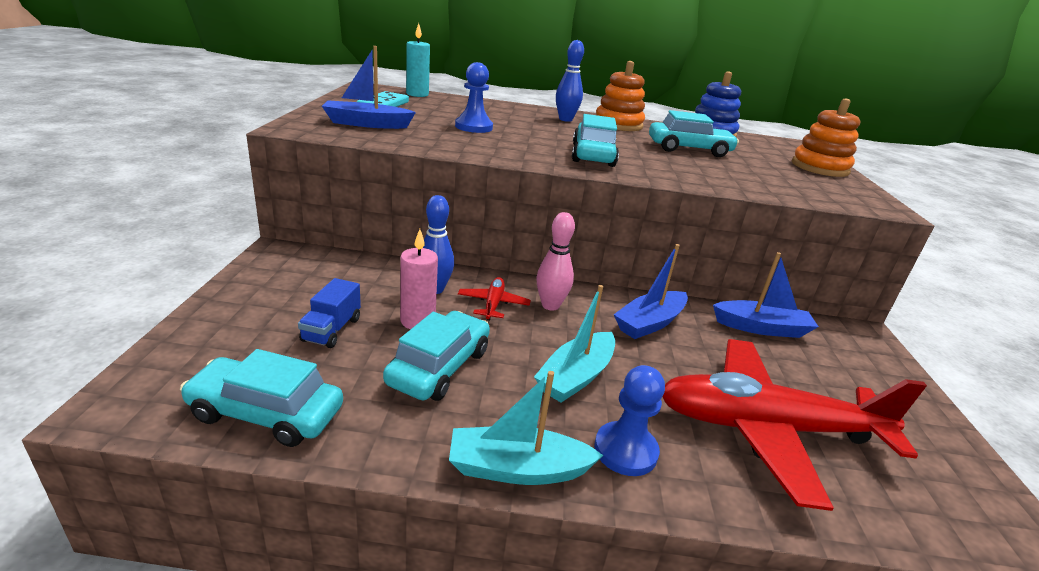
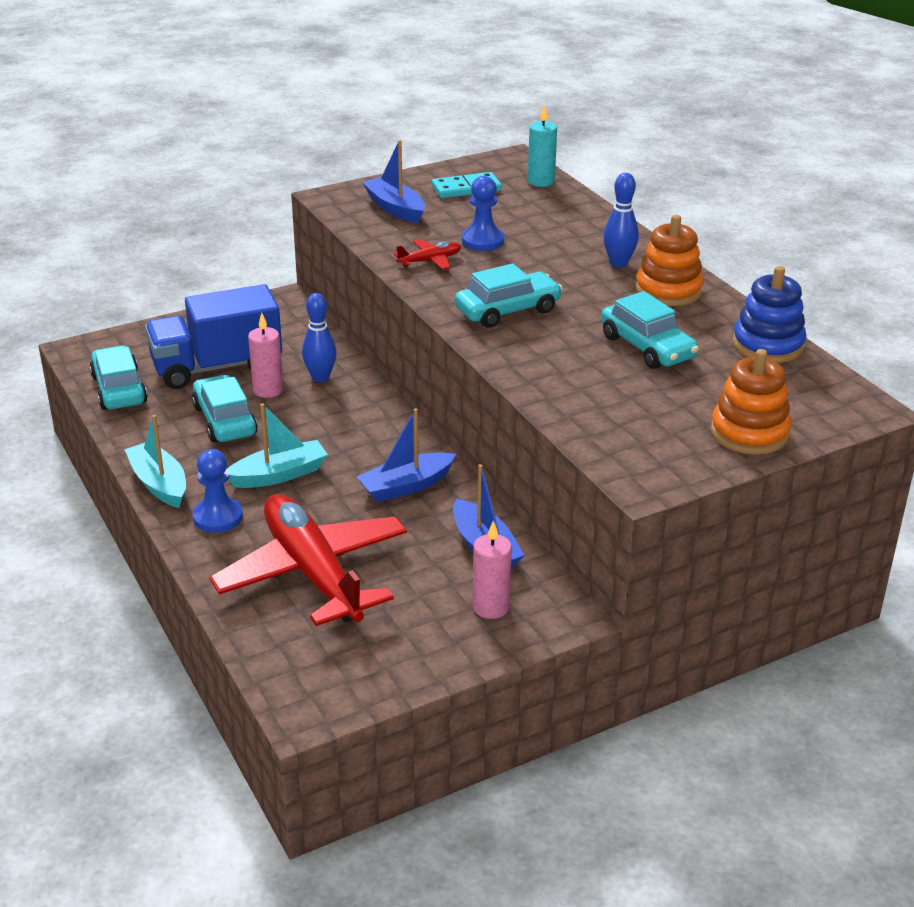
camera: 60 degrees right, 5 degrees up
blue truck [298,278,361,348] -> blue truck [145,284,282,389], size x2.23
turquoise car [383,311,490,401] -> turquoise car turned 105 degrees counterclockwise [192,375,258,443]
red plane [458,277,531,320] -> red plane moved to [394,239,461,270]
turquoise boat [534,285,615,403] -> turquoise boat turned 150 degrees clockwise [228,403,328,488]
pink bowling pin [536,212,575,311] -> none
blue boat [614,244,688,339] -> blue boat turned 45 degrees counterclockwise [357,408,456,502]
none -> pink candle [473,521,512,619]

